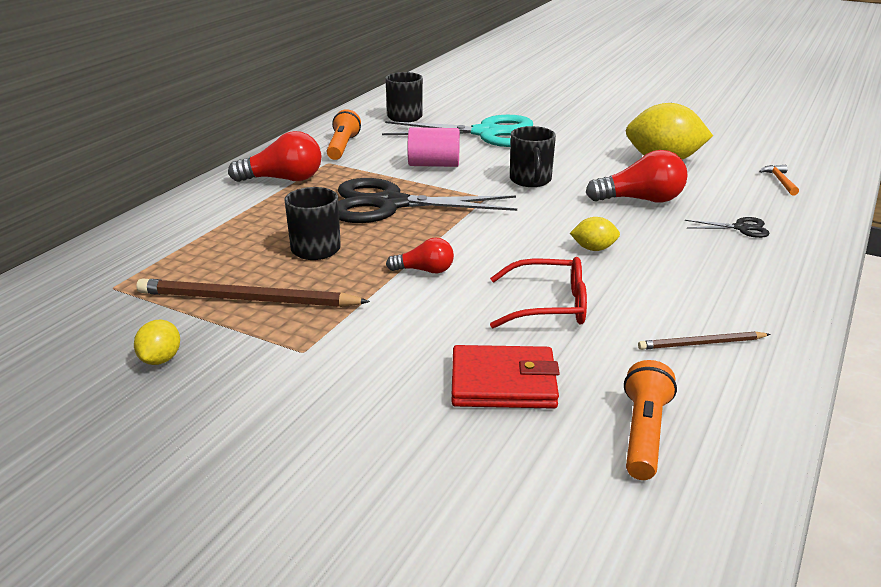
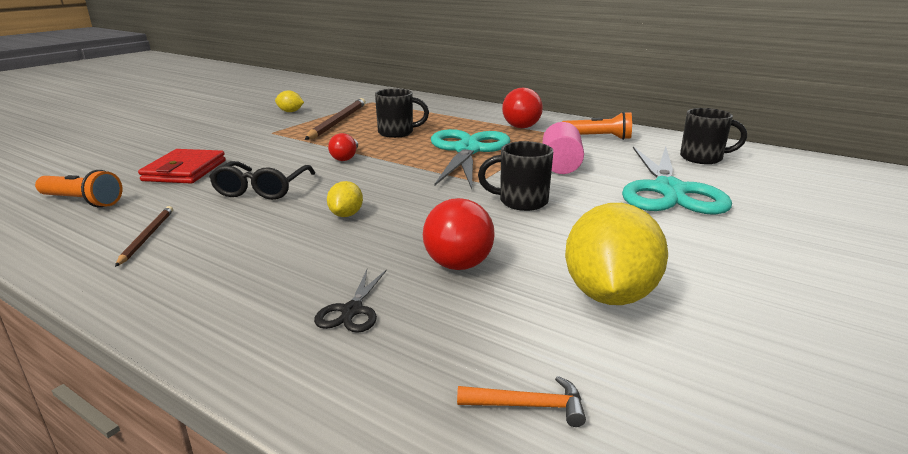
camera: 95 degrees right, 5 degrees down
black scissors [338,178,517,223] -> turquoise scissors [431,129,510,189]
red glasses [490,257,587,328] -> black glasses [209,161,315,200]

